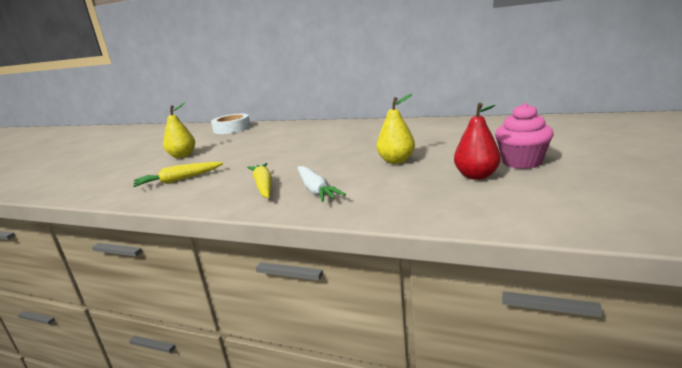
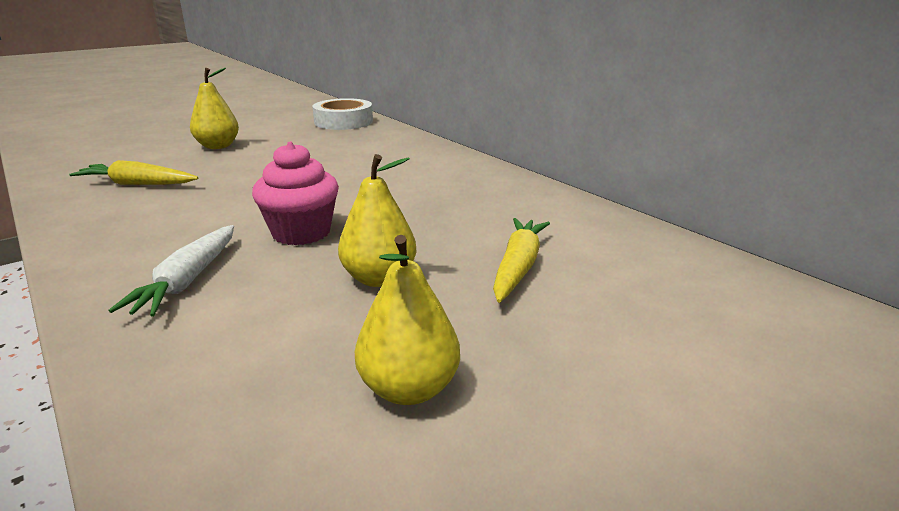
camera: 30 degrees right, 5 degrees up
yellow carrot [247,163,272,198] -> yellow carrot moved to [493,218,550,303]
red pear [454,103,501,180] -> yellow pear [355,235,460,405]
pink cupcake [495,103,553,169] -> pink cupcake moved to [252,142,339,245]

